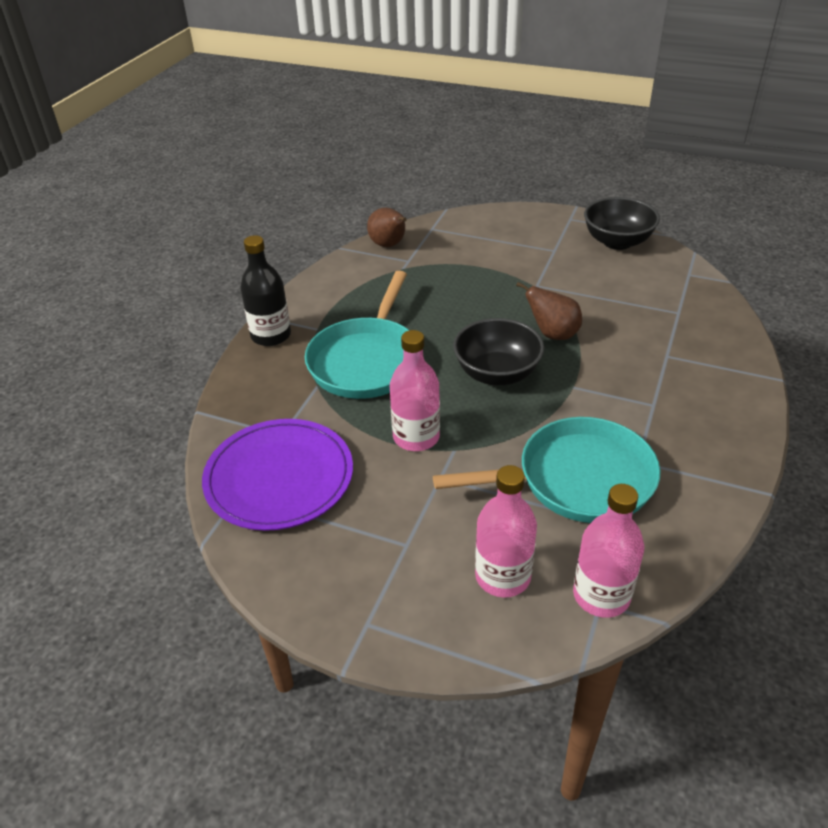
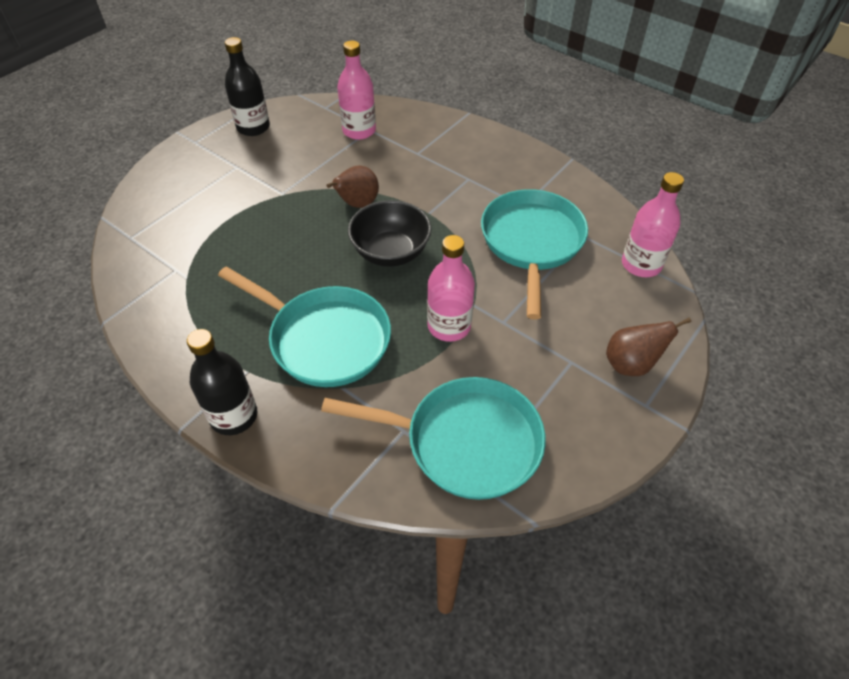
camera: 75 degrees left, 10 degrees up
purple plate [202,419,353,531] -> turquoise pan [321,377,546,500]
brown pear [367,208,407,247] -> brown pear moved to [606,318,691,376]
pink bottle [475,465,537,598] -> pink bottle moved to [337,41,376,140]
black bowl [584,197,660,250] -> black bottle [225,37,270,136]

